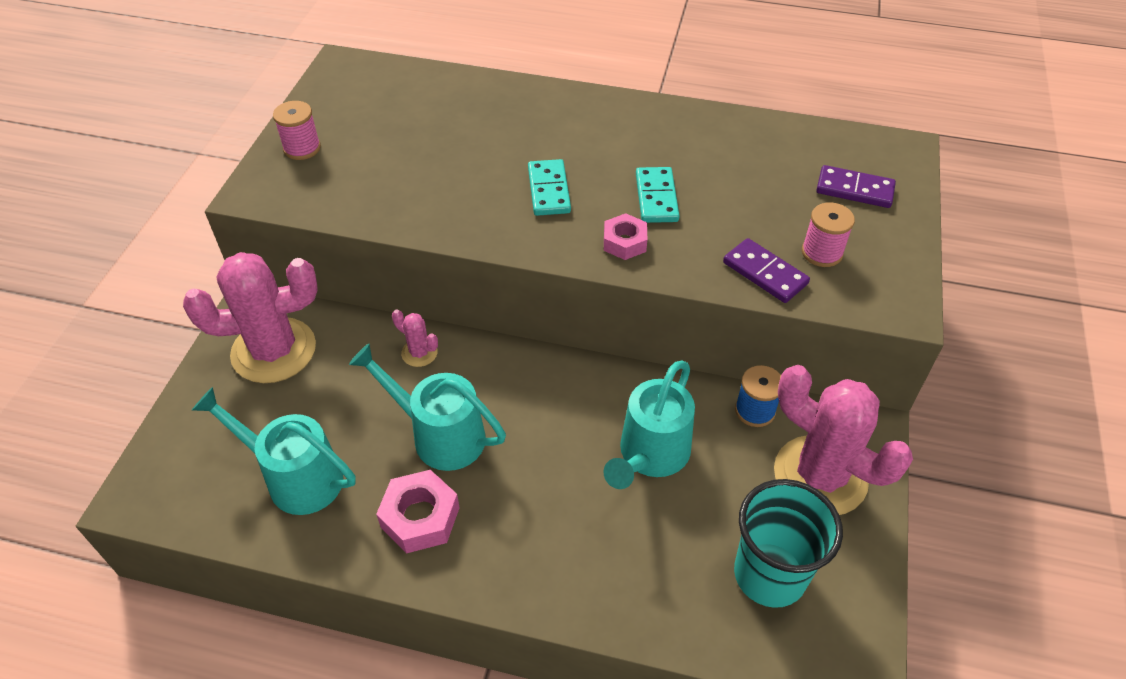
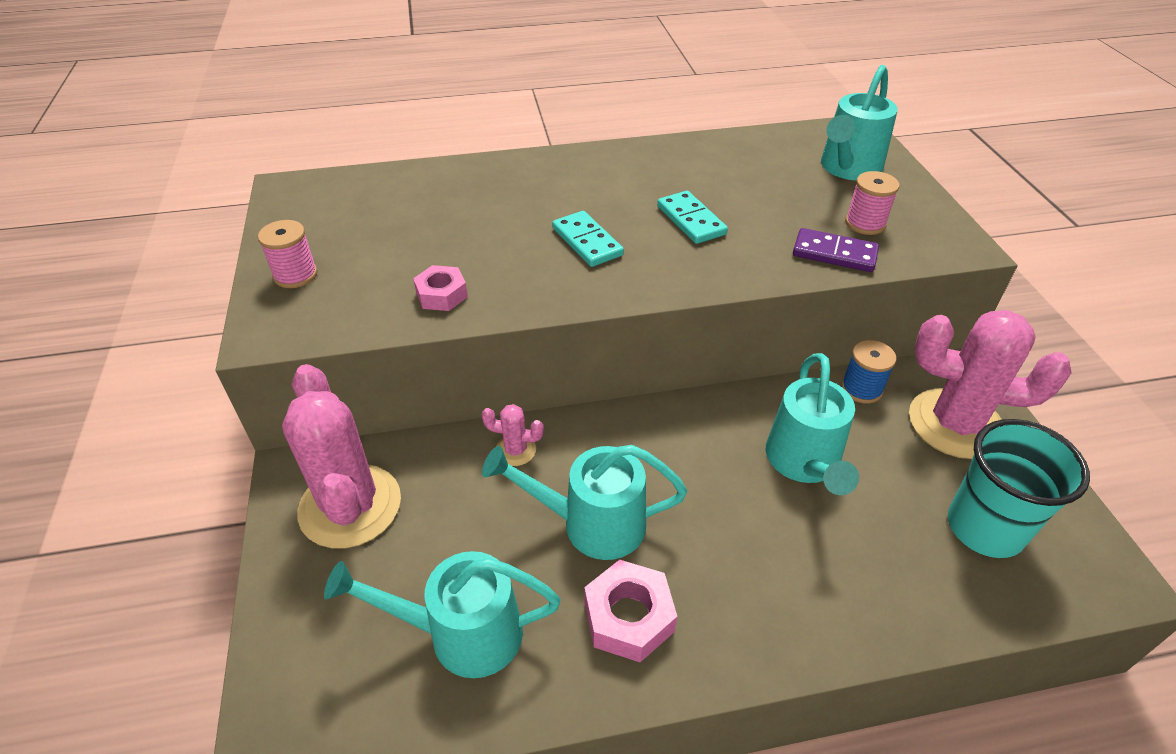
camera: 25 degrees left, 5 degrees down
pink cactus [183,252,318,383] -> pink cactus turned 75 degrees counterclockwise [282,364,401,549]
pink nut [604,213,647,260] -> pink nut moved to [413,265,468,311]
purple domino [816,165,896,208] -> turquoise watering can [821,65,898,181]

